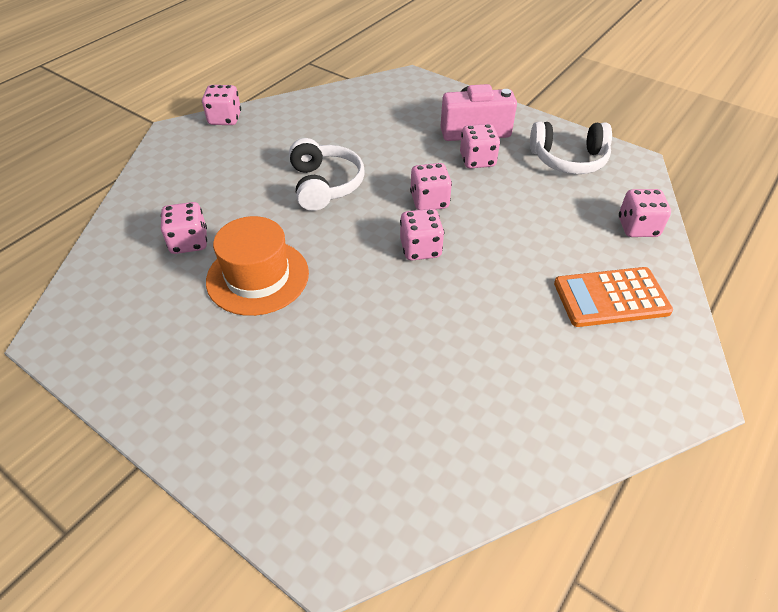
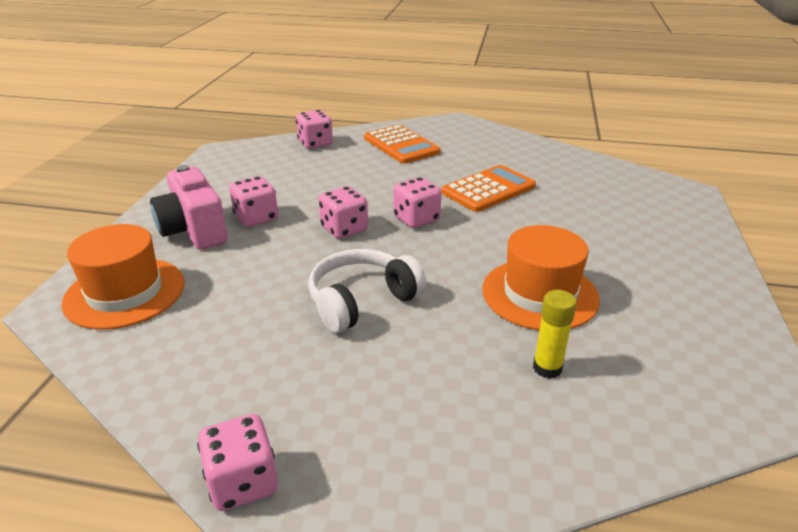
camera: 115 degrees left, 15 degrees down
pink dice [161,202,207,254] -> yellow glue stick [533,290,577,379]
white headphones [530,121,612,174] -> none
none -> orange hat [62,224,185,330]
none -> orange calculator [441,165,536,212]

